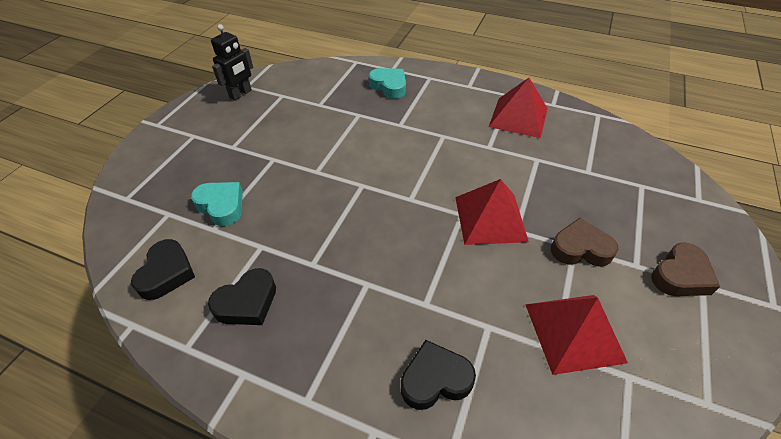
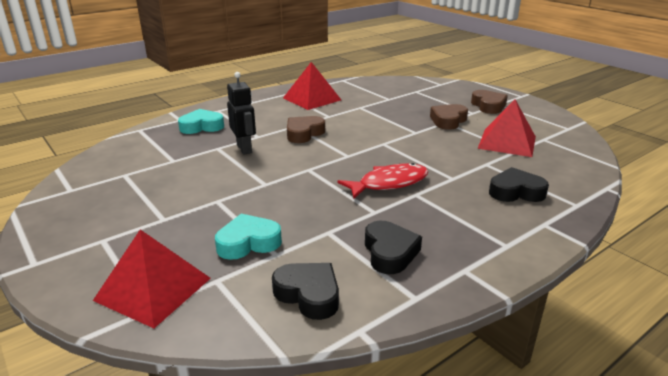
camera: 60 degrees left, 20 degrees down
black robot [211,24,253,101] -> black robot moved to [227,72,256,155]
black heart [401,340,476,410] -> black heart turned 75 degrees clockwise [489,167,549,202]
red pyramid [455,179,529,245] -> red pyramid moved to [93,230,211,328]
none -> brown heart [287,116,325,143]
none -> red fish [337,163,429,198]

